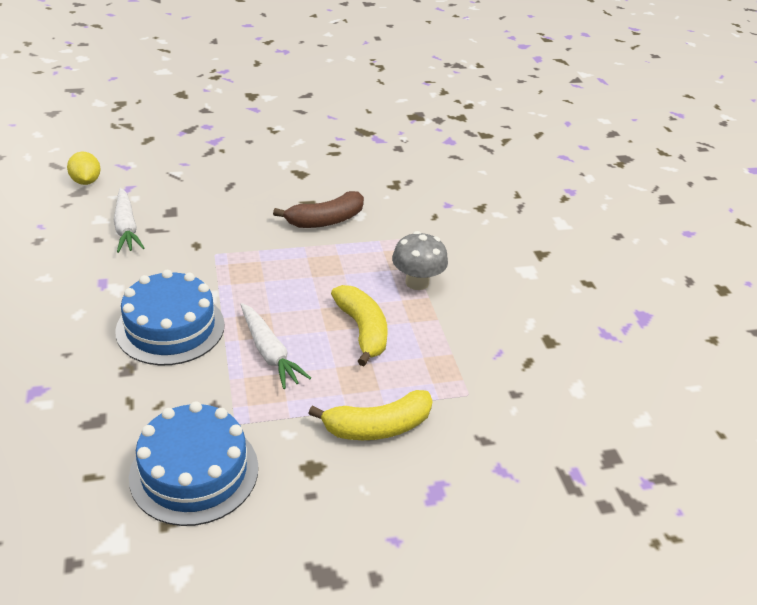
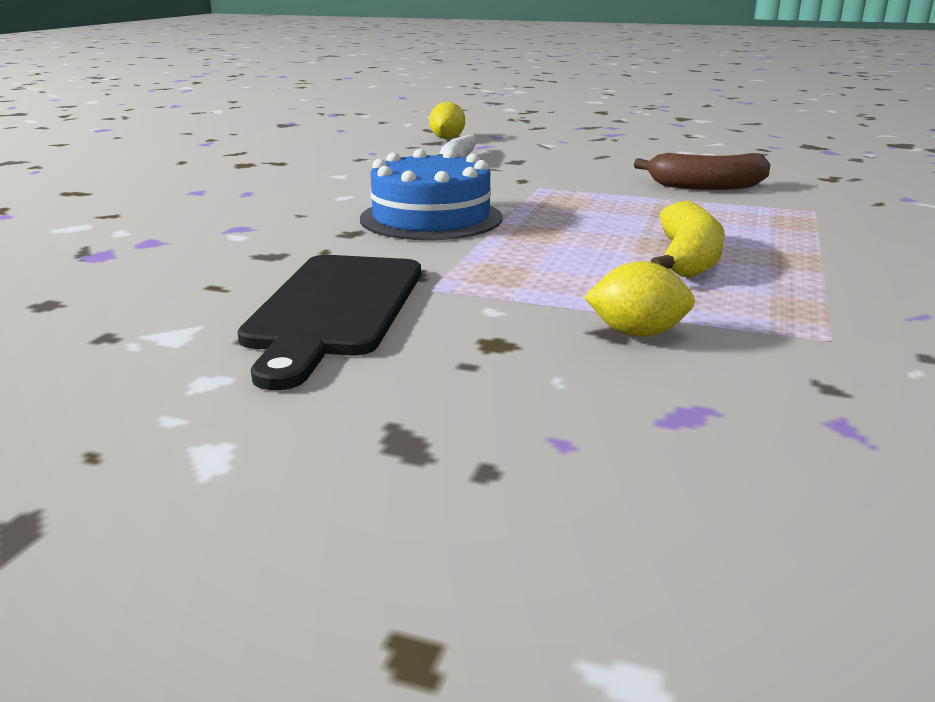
camera: 35 degrees right, 15 degrees down
blue cake [129,401,258,526] -> black cutting board [237,255,421,390]
white carrot [240,303,311,389] -> none
yellow banana [308,390,433,440] -> yellow lemon [584,261,695,337]
grey mushroom [392,231,448,290] -> none

